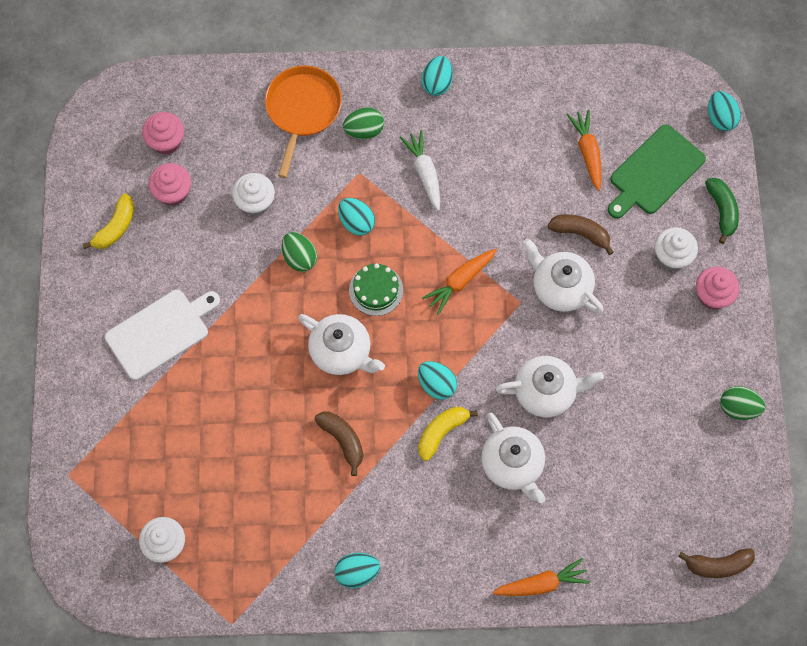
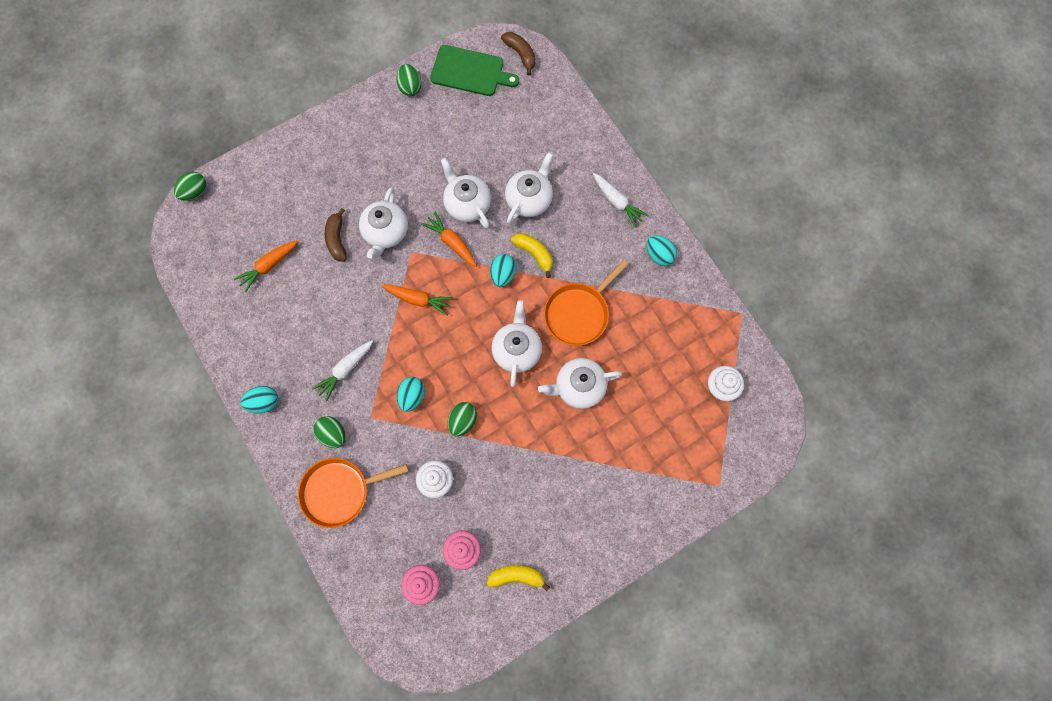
camera: 120 degrees left, 5 degrees up
white cutting board [105,290,220,380] -> none
brown banana [314,412,363,476] -> orange pan [544,259,628,346]
green cake [349,263,403,316] -> none
yellow banana [418,407,478,461] -> yellow banana turned 150 degrees counterclockwise [511,233,553,278]
orange carrot [492,558,590,596] -> orange carrot moved to [421,212,477,267]
green cutting board [608,124,706,219] -> green cutting board moved to [430,45,519,96]
white cupcake [655,227,698,270] -> none
pink cupcake [696,267,740,310] -> none
green banana [705,178,739,244] -> none
turquoise egg [708,91,741,131] -> green egg [174,172,206,201]
none -> white teapot [538,358,622,409]
none -> white carrot [593,173,649,228]

